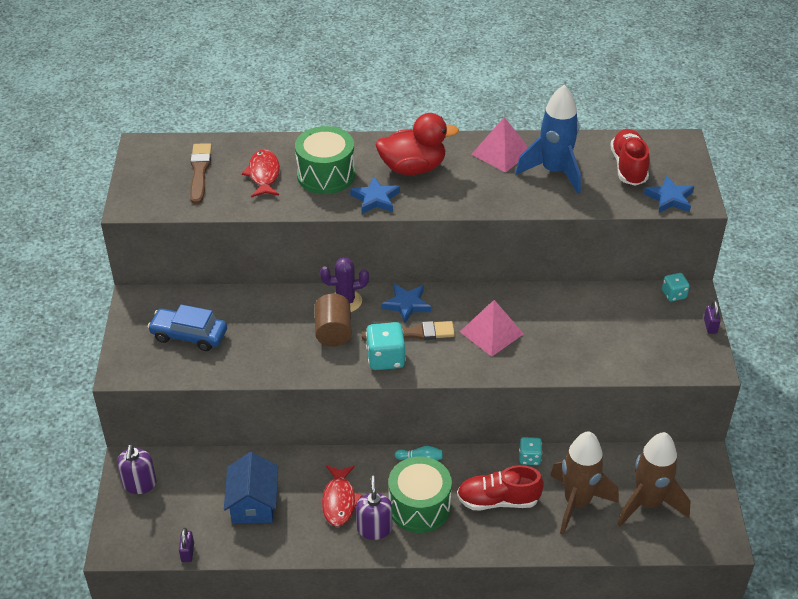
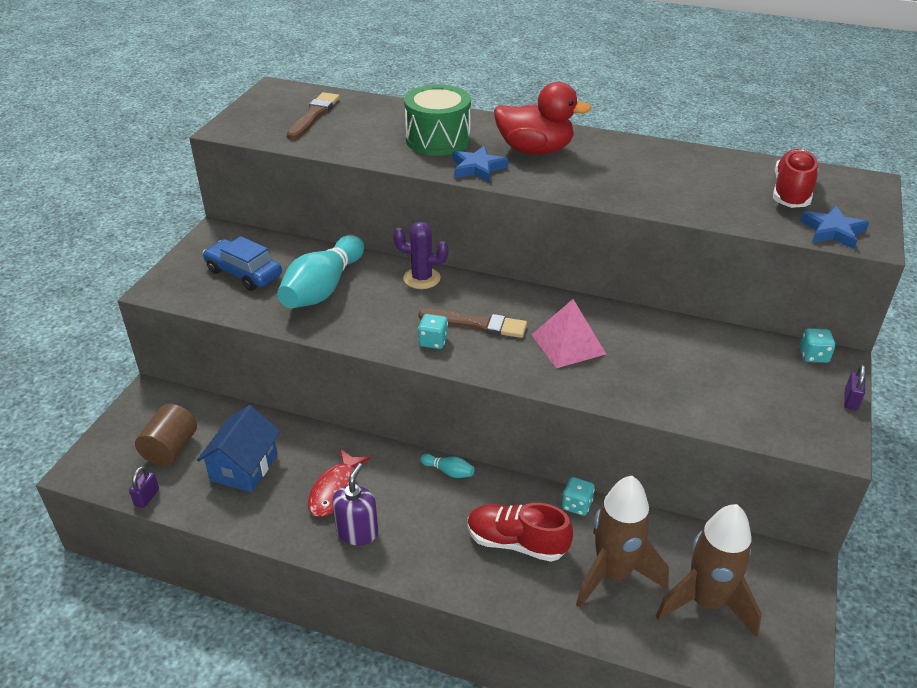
camera: 20 degrees right, 5 degrees down
purple soap dispenser [117,444,157,494] -> none
red fish [242,149,280,197] -> none
brown cylinder [315,293,352,347] -> brown cylinder moved to [135,404,197,466]
turquoise dice [366,322,406,370] -> turquoise dice [418,314,448,349], size x0.61
blue star [382,284,431,323] -> none
green drum [388,456,452,533] -> none
pink pyramid [471,117,528,172] -> none
blue rocket [516,85,581,194] -> none
none -> turquoise bowling pin [277,235,364,308]

